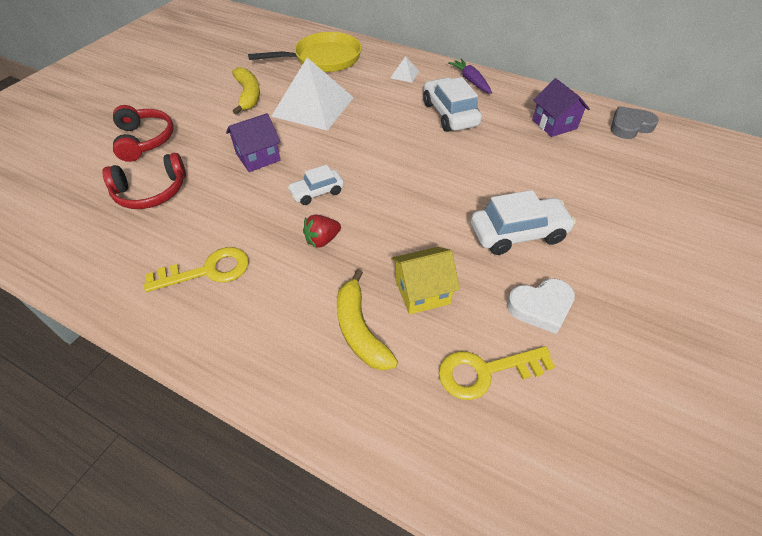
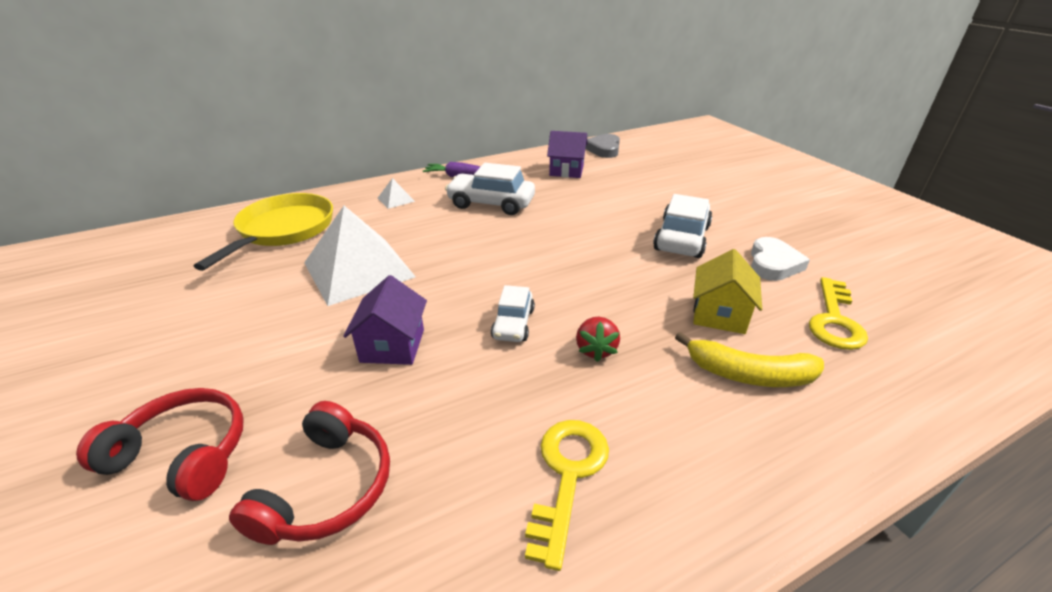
camera: 55 degrees left, 15 degrees down
yellow banana [232,67,260,115] -> none

